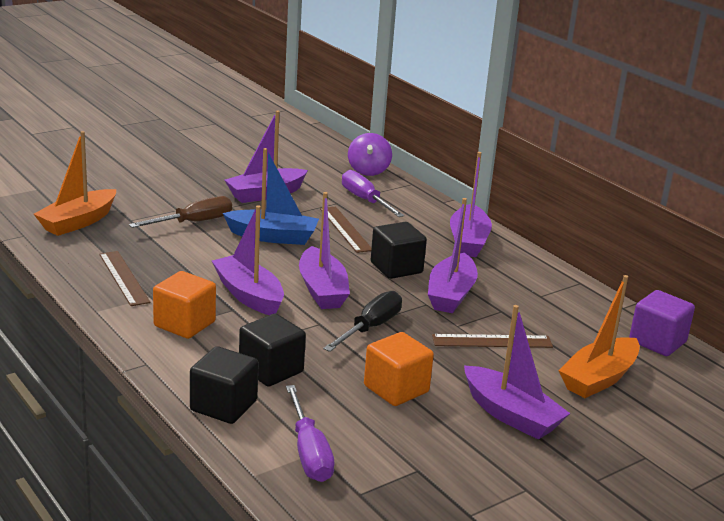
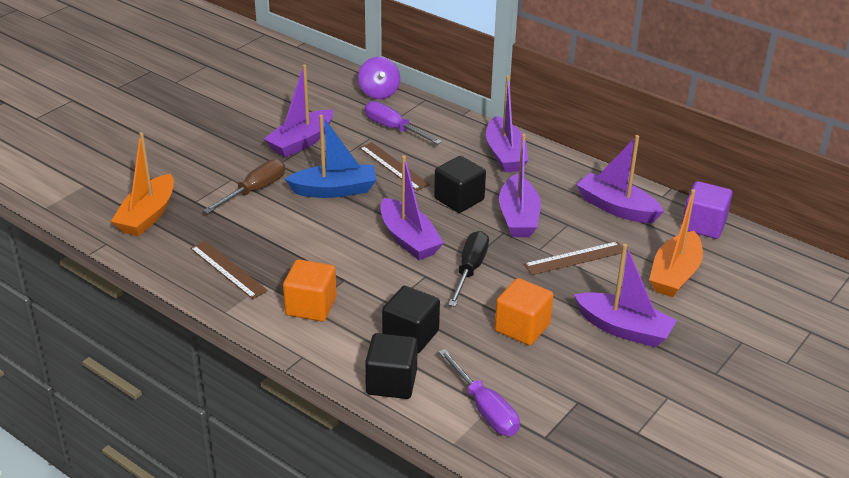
camera: 15 degrees left, 10 degrees up
purple boat [212,206,284,315] -> purple boat moved to [576,135,664,223]

